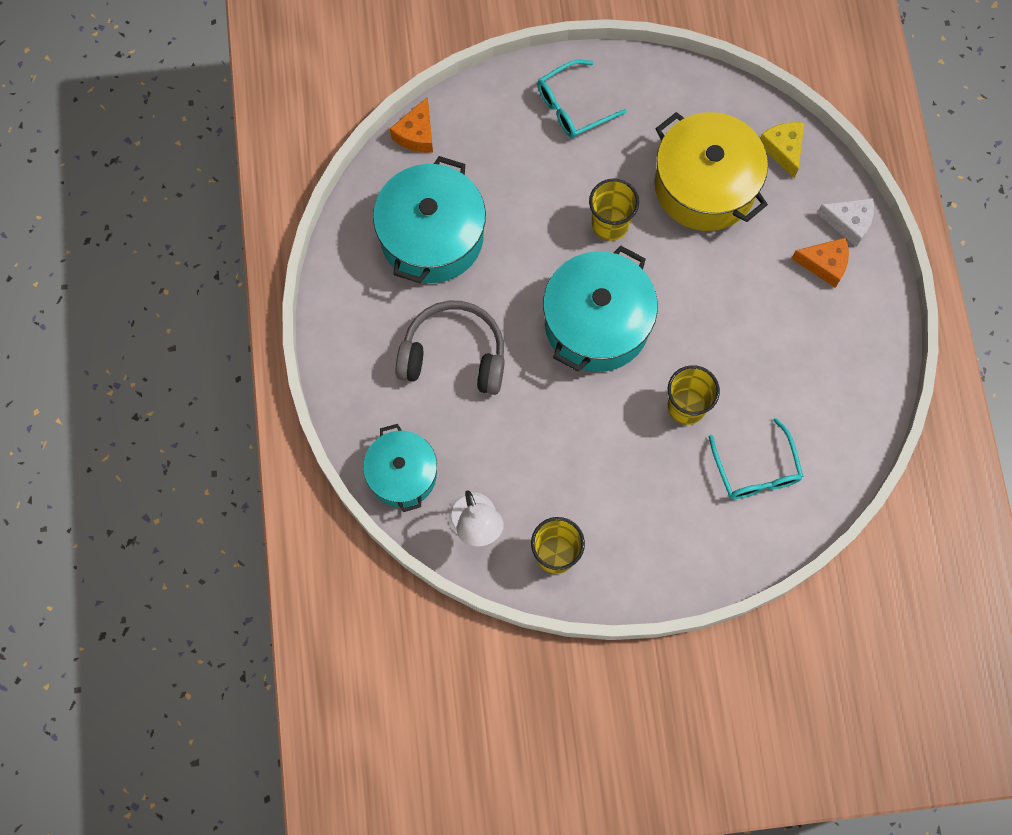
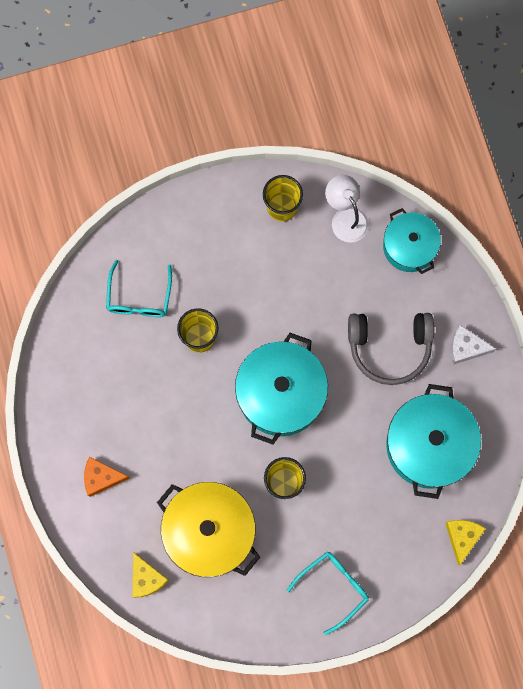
camera: 170 degrees right, 5 degrees up
orange cheese [390,97,433,153] -> yellow cheese [445,520,486,566]
turquoise glasses [709,418,804,499] -> turquoise glasses turned 150 degrees counterclockwise [106,260,172,317]
white cheese [817,198,874,247] -> white cheese moved to [451,325,496,365]

